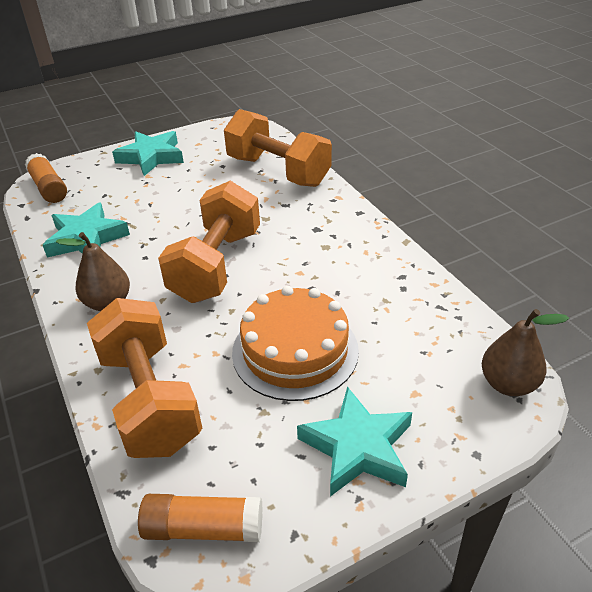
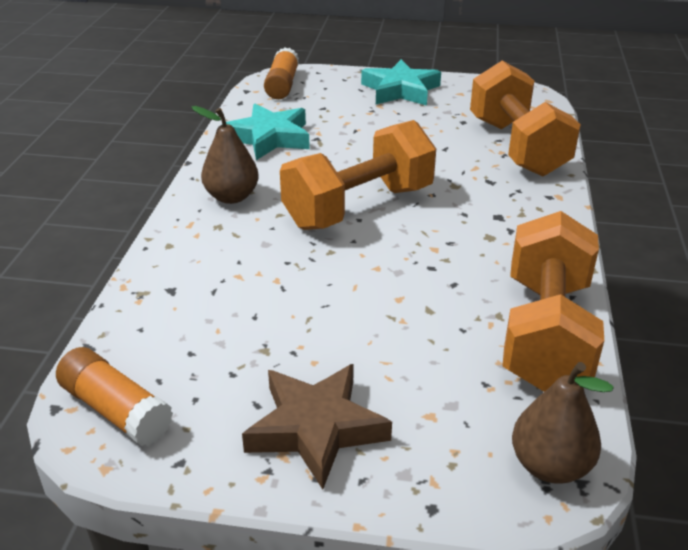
camera: 35 degrees right, 5 degrees down
orange dumbbell [87,298,202,458] -> orange dumbbell moved to [502,211,604,392]
orange cake [232,286,359,401] -> none
turquoise star [297,386,412,497] -> brown star [242,364,392,489]

